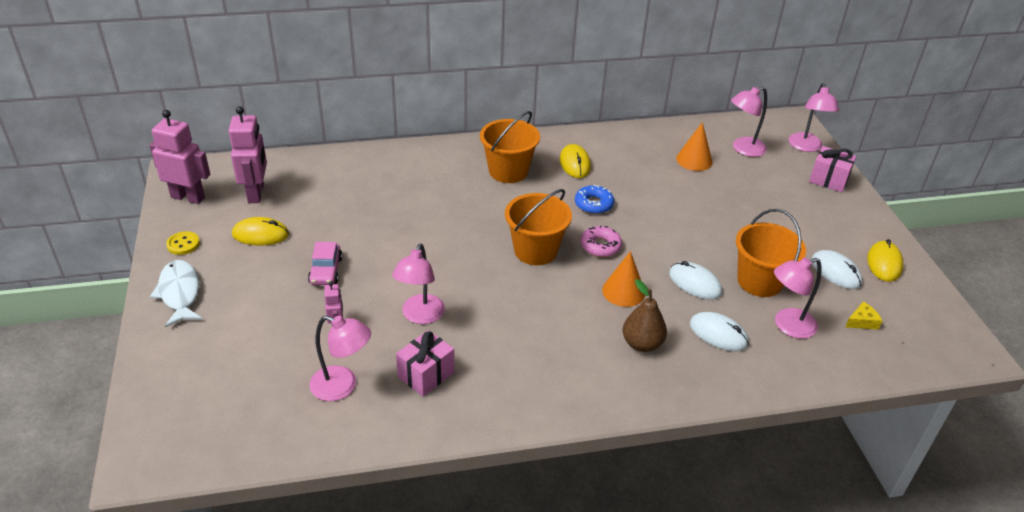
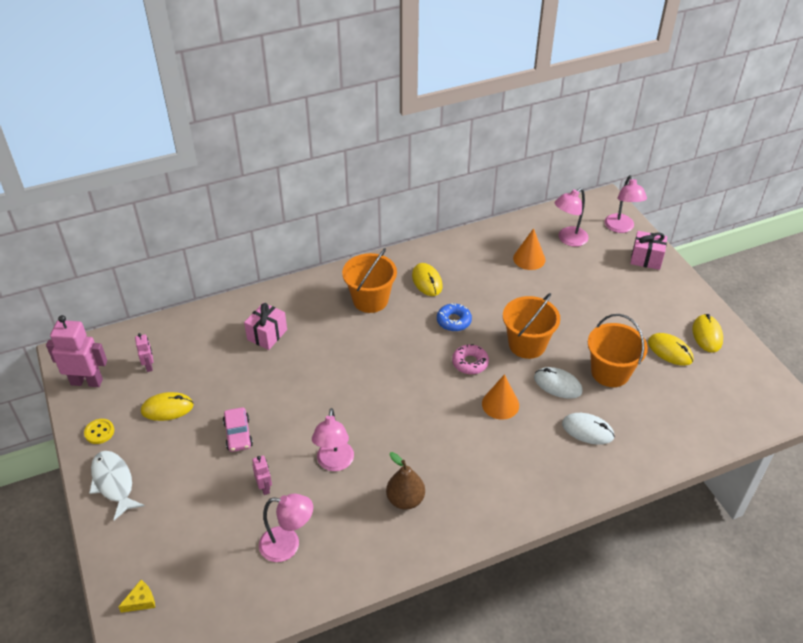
camera: 10 degrees left, 5 degrees up
pink robot [229,106,267,203] -> pink robot [135,333,154,372], size x0.51
pink gift [396,330,454,397] -> pink gift moved to [244,303,287,350]
orange bucket [505,189,572,265] -> orange bucket moved to [503,293,560,359]
brown pear [623,279,667,352] -> brown pear moved to [386,452,425,510]
pink lamp [774,258,822,339] -> none
white mouse [812,250,863,289] -> yellow mouse [648,333,693,366]
yellow cheese [845,302,882,330] -> yellow cheese moved to [118,580,155,613]

